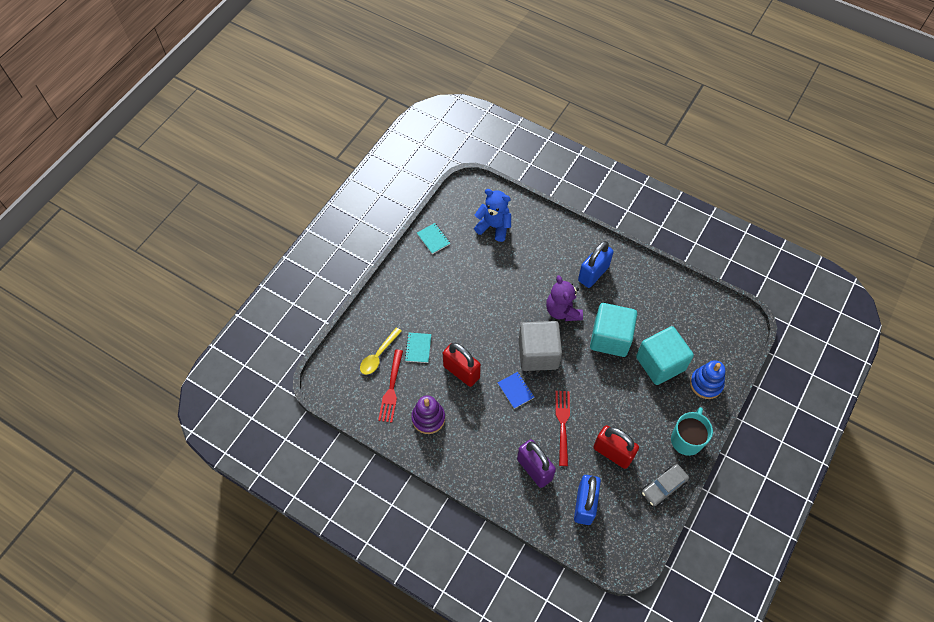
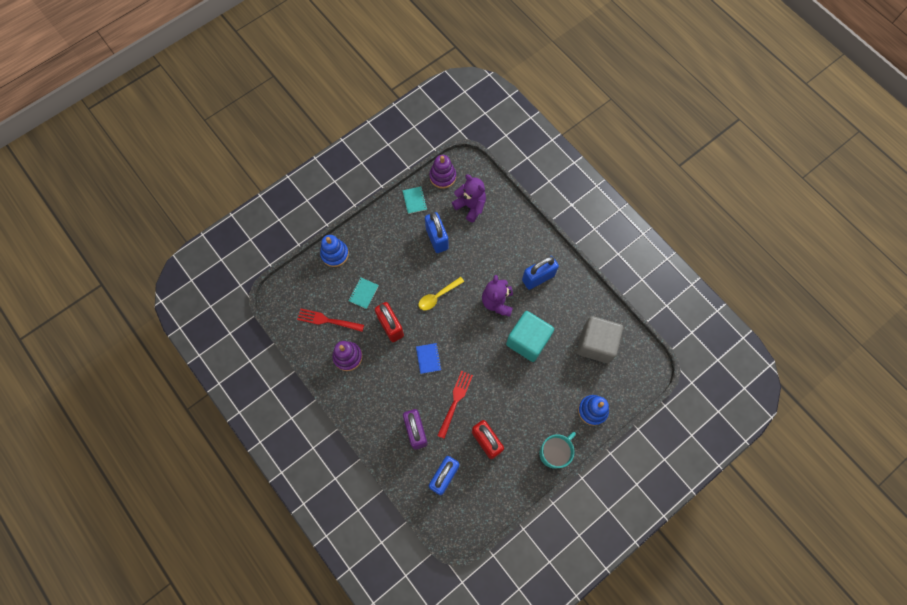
camera: 20 degrees right, 10 degrees up
yellow spoon [360,327,402,375] -> yellow spoon moved to [418,277,464,310]
red fork [378,350,403,422] -> red fork turned 75 degrees clockwise [297,309,364,332]
blue teddy bear [474,189,511,242] -> purple teddy bear [452,174,486,222]
grey cube [519,321,562,371] -> grey cube moved to [577,316,623,363]
turquoise cube [636,326,694,385] -> none
grey car [642,464,689,506] -> none
none -> blue stacking toy [320,235,349,267]
none -> blue padlock [425,212,449,253]
none -> purple stacking toy [429,155,456,189]

